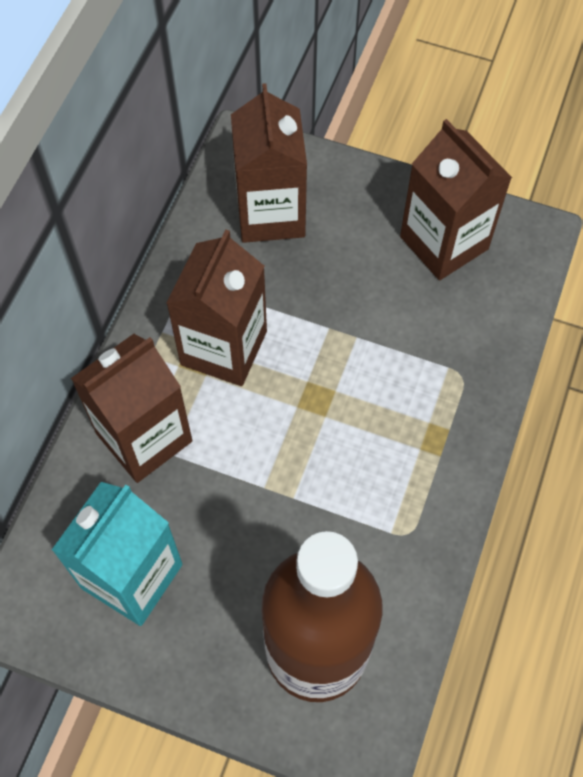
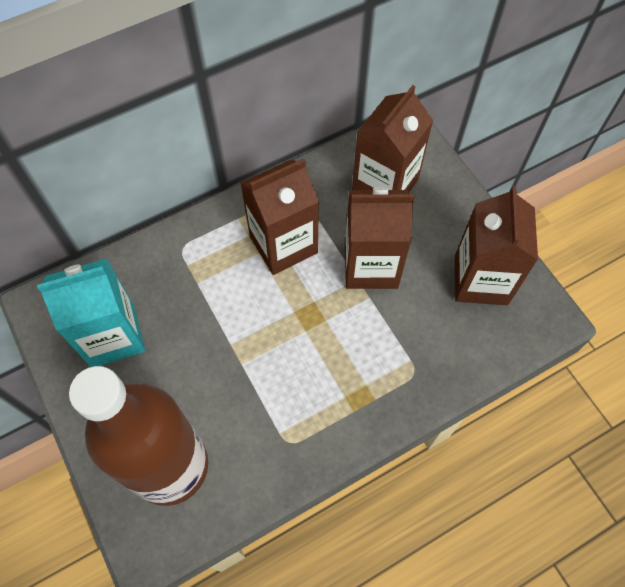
camera: 40 degrees right, 0 degrees up
brown carton [71,334,192,483] -> brown carton moved to [345,187,414,289]

